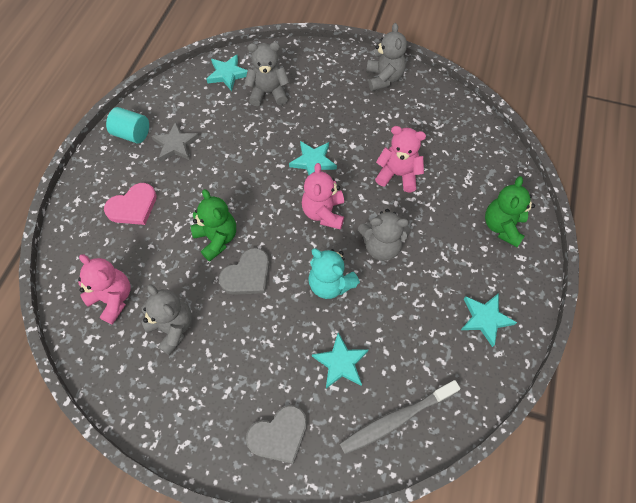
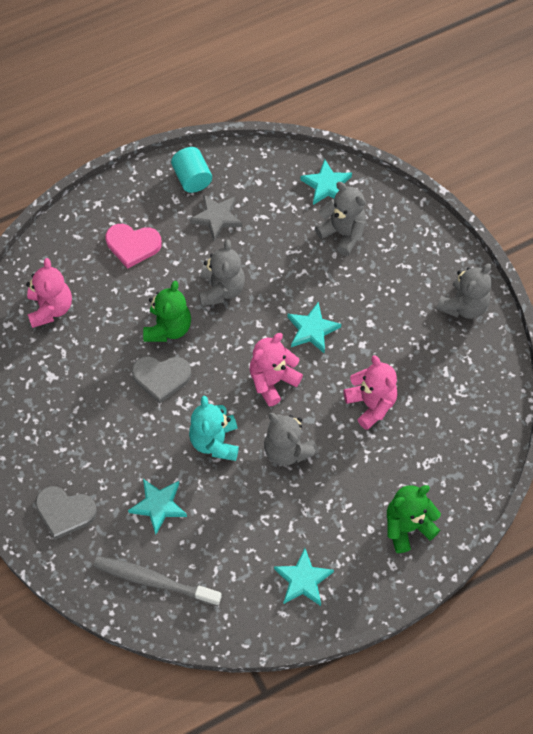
camera: 45 degrees right, 0 degrees up
grey teddy bear [141,284,192,355] -> grey teddy bear moved to [199,240,245,306]

